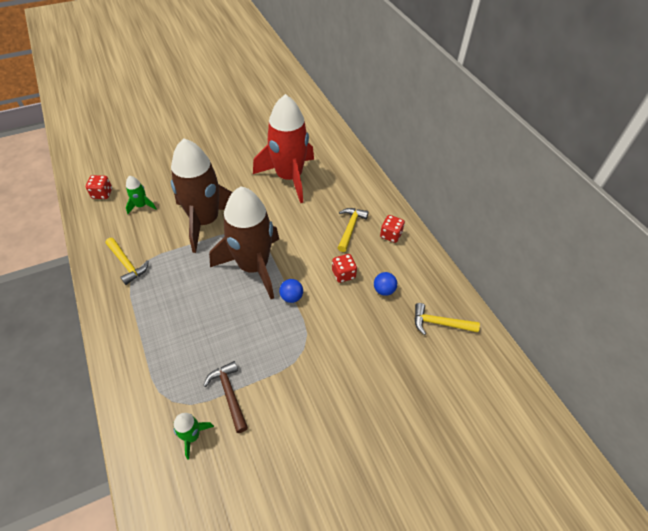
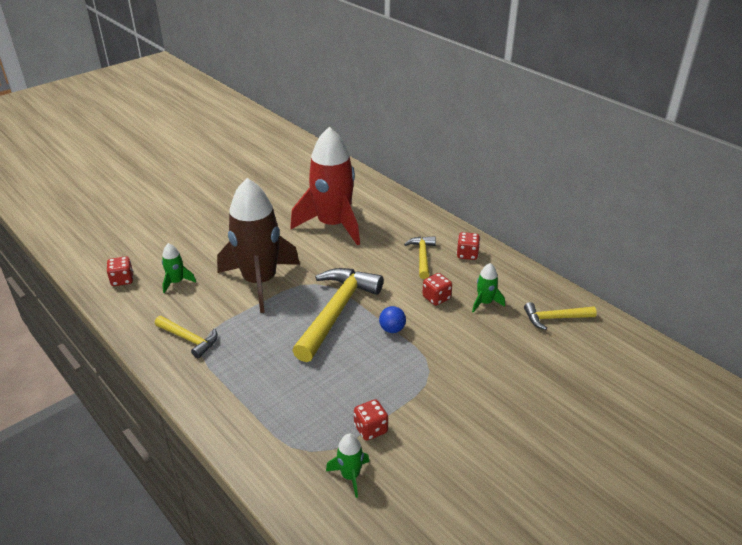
camera: 15 degrees left, 15 degrees down
brown hammer [203,361,248,433] -> red dice [354,399,388,441]
brown rocket [209,187,279,299] -> yellow hammer [292,268,383,362]
blue ball [374,272,397,296] -> green rocket [472,263,505,313]

